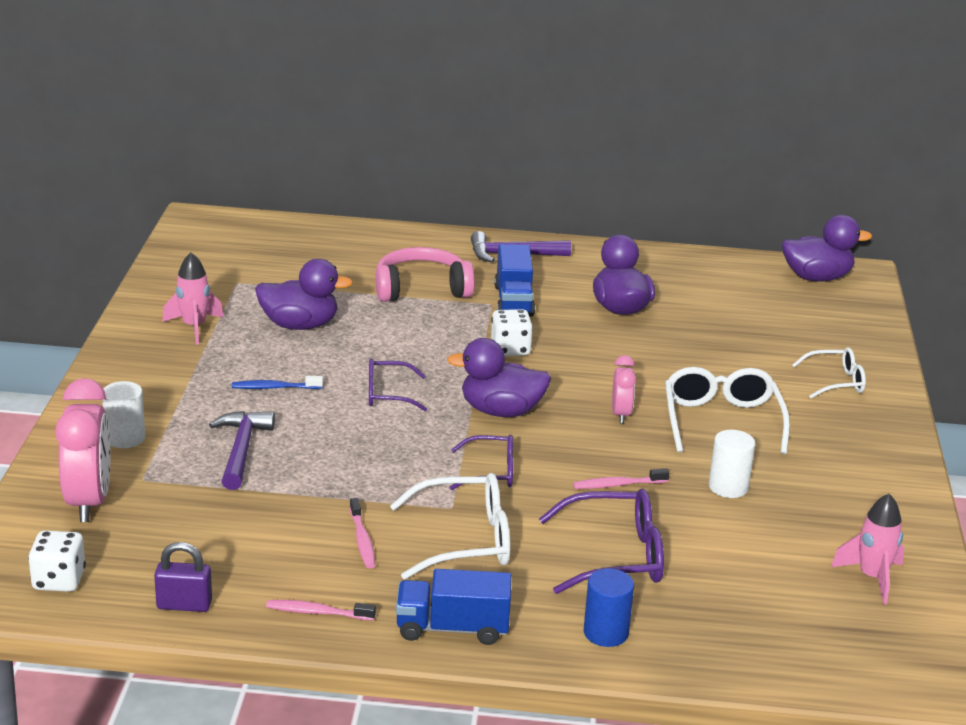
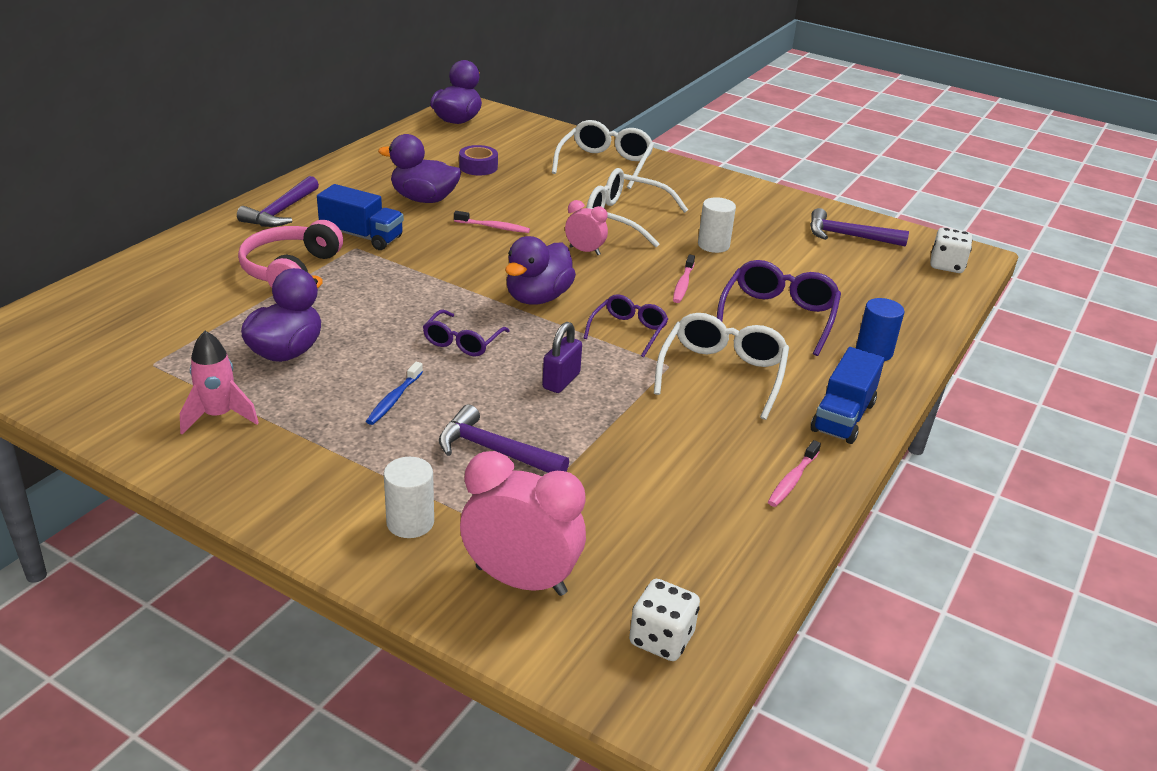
camera: 65 degrees left, 5 degrees up
purple padlock [154,542,212,612] -> purple padlock moved to [542,322,582,393]
pink toothbrush [350,498,375,568] -> pink toothbrush moved to [454,211,530,233]
white dice [491,309,533,356] -> white dice moved to [930,227,972,273]
white glasses [792,347,866,399] -> white glasses [552,120,654,189], size x1.61
pink rocket [831,494,904,605] -> purple hammer [810,208,909,247]
none -> purple tape [459,145,498,175]

